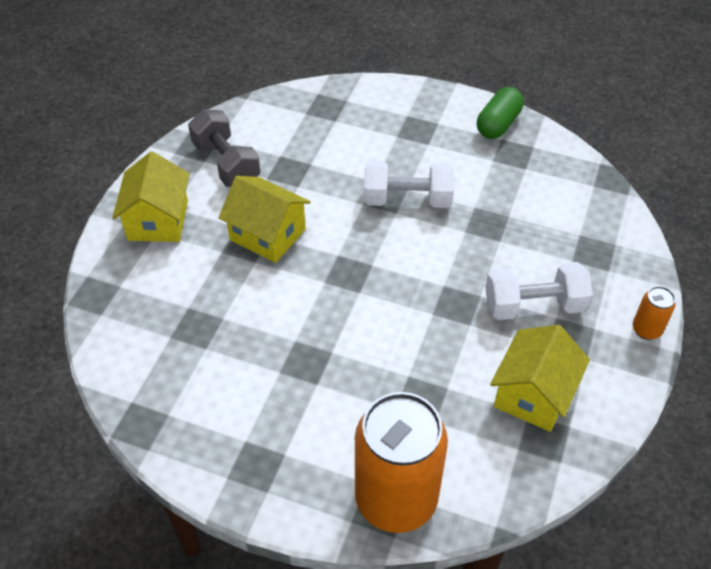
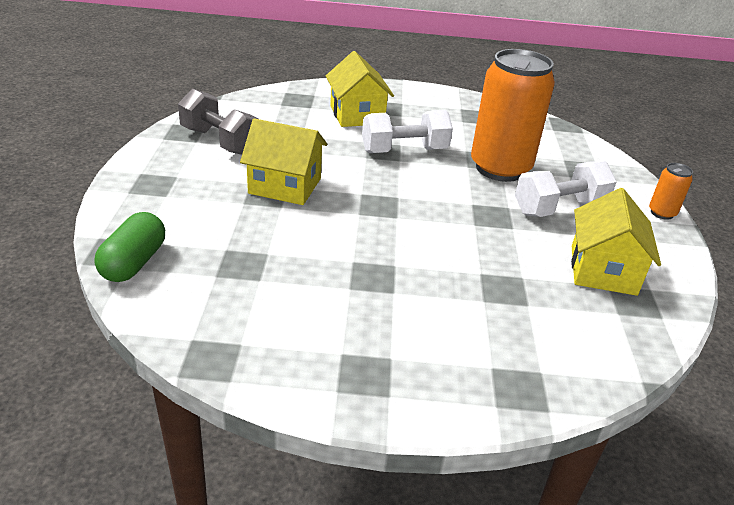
camera: 20 degrees left, 15 degrees down
yellow house [112,152,189,242] -> yellow house moved to [326,51,394,127]
orange can [355,392,448,533] -> orange can moved to [471,49,555,182]
green capsule [477,87,524,139] -> green capsule moved to [94,212,165,282]

